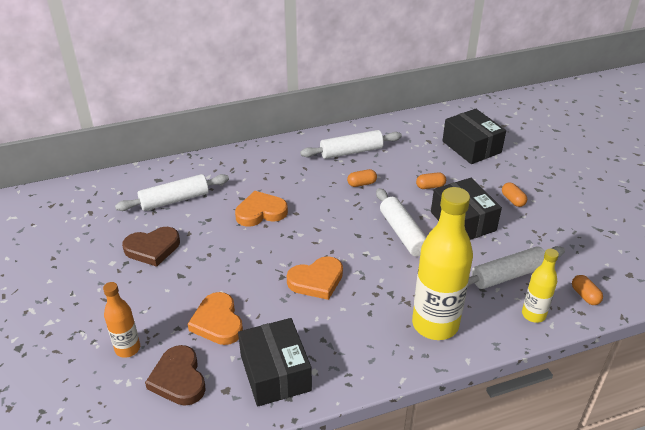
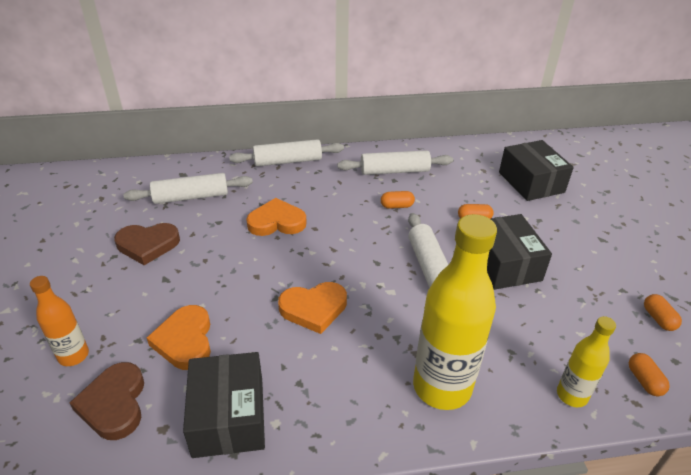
camera: 10 degrees right, 0 degrees up
white rolling pin [468,246,565,289] -> white rolling pin moved to [229,139,344,166]
orange capsule [502,182,527,207] -> orange capsule moved to [644,294,682,331]

